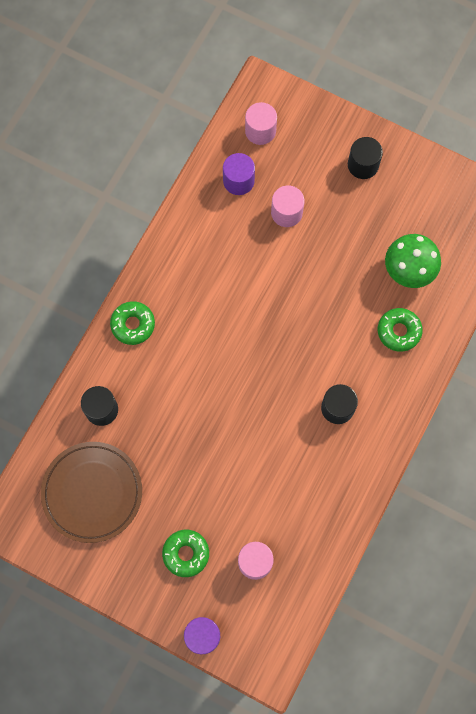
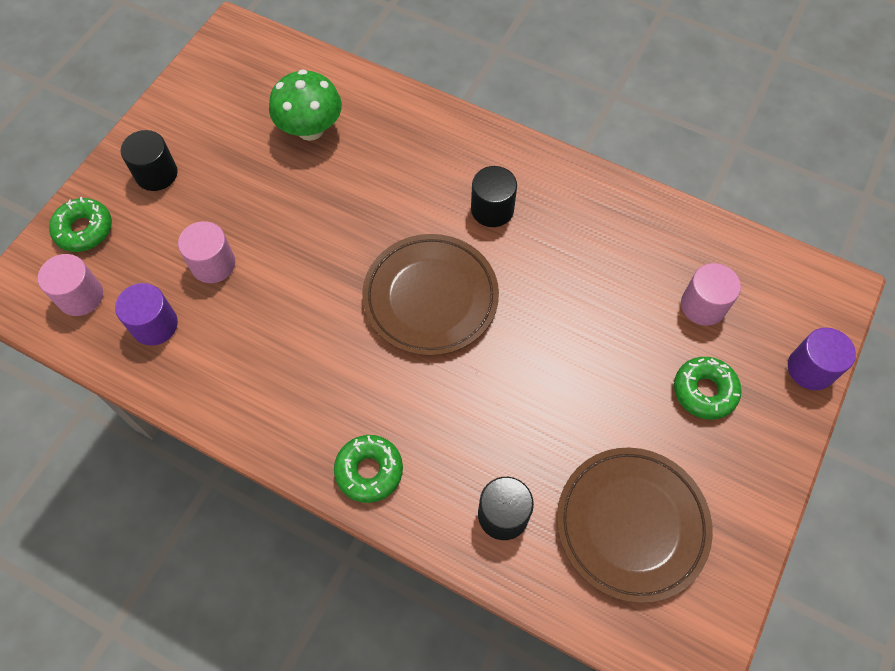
camera: 90 degrees left, 10 degrees down
green donut [378,308,423,352] -> green donut moved to [49,197,112,252]
none -> brown plate [362,234,499,356]

